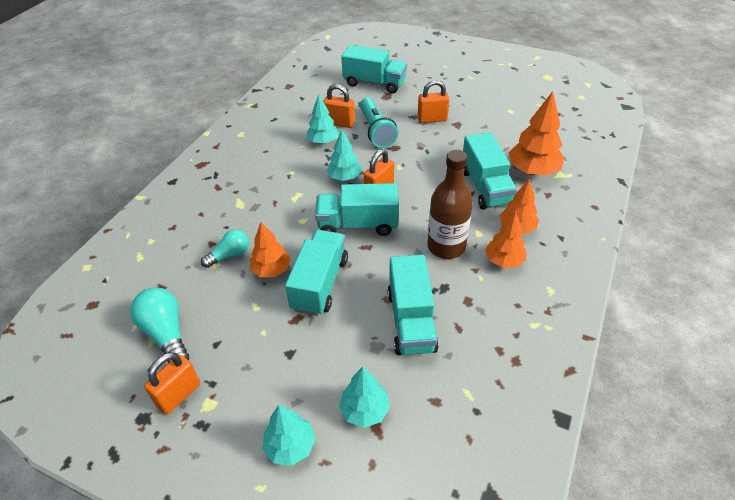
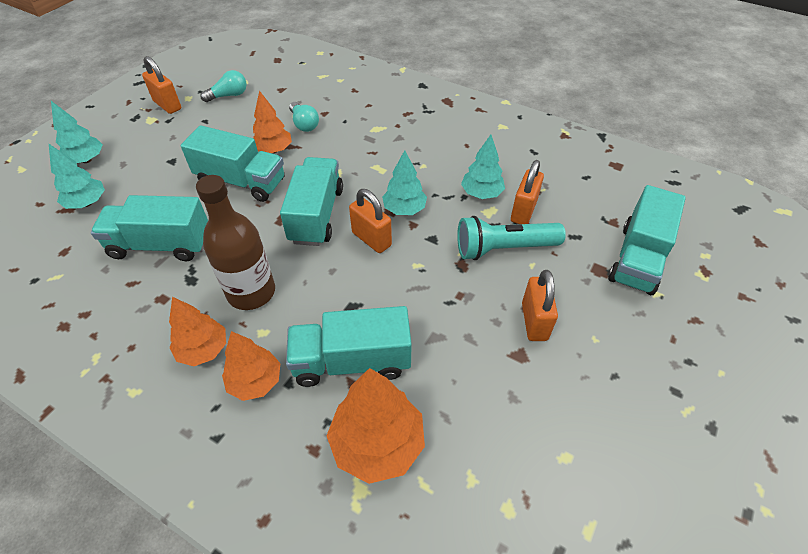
camera: 95 degrees right, 5 degrees up
turquoise light bulb [130,288,189,363] -> turquoise light bulb [201,70,247,102], size x0.65

